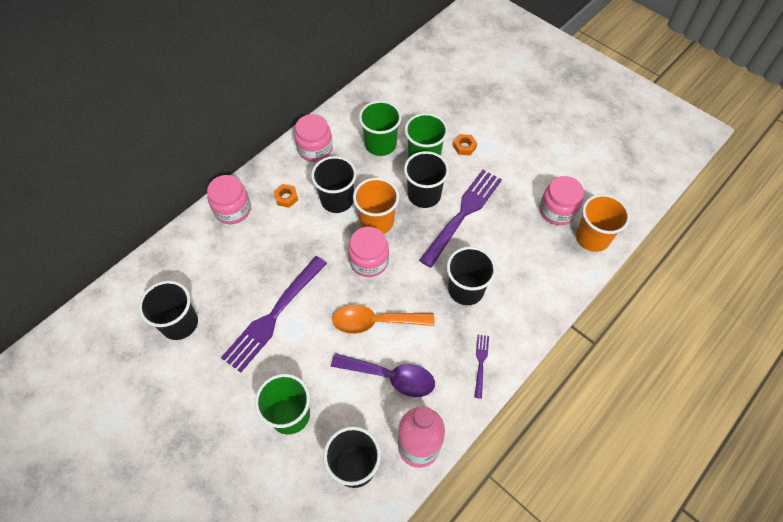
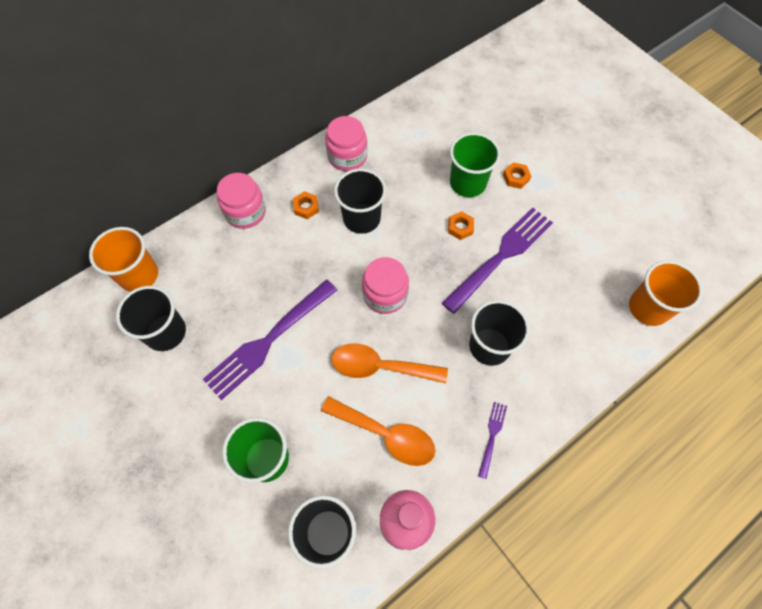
camera: 10 degrees right, 5 degrees up
purple spoon [331,353,435,397] -> orange spoon [321,397,435,466]
orange cup [353,178,399,234] -> orange cup moved to [89,227,158,292]
green cup [359,101,402,156] -> none
black cup [404,151,449,208] -> orange nut [448,211,474,240]
pink jar [540,176,584,225] -> none

